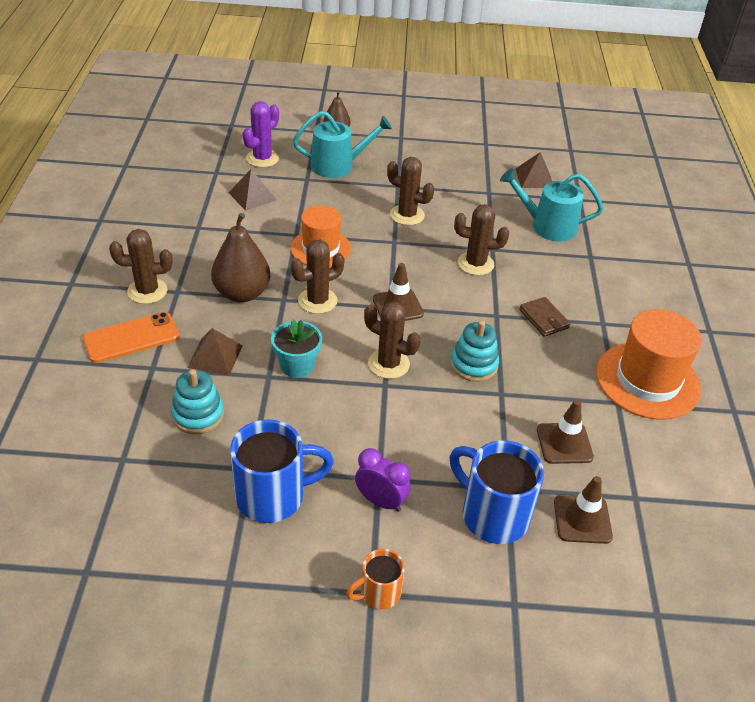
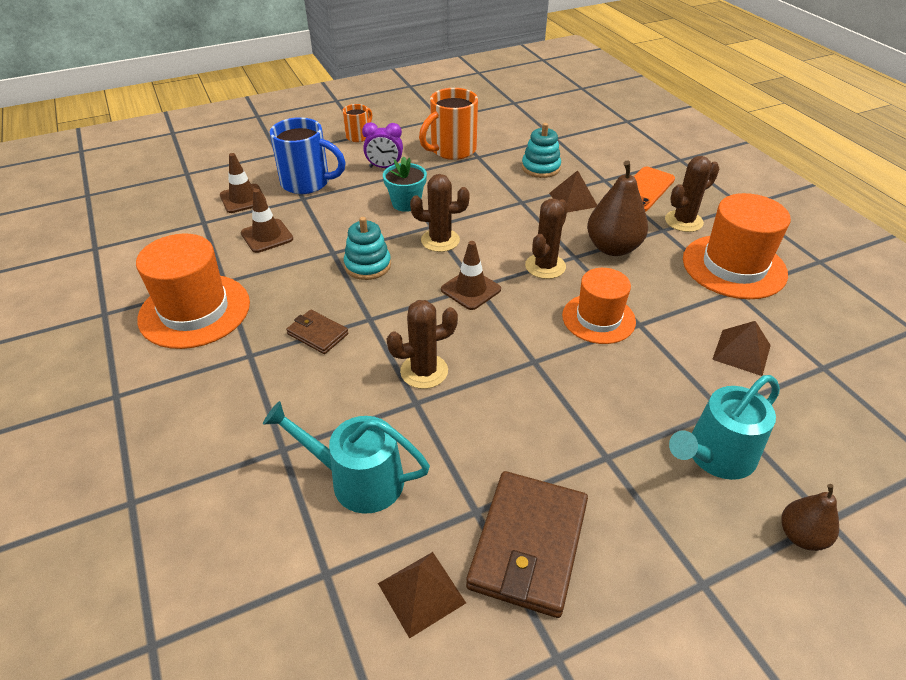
camera: 155 degrees right, 0 degrees up
blue mug [230,419,334,523] -> orange mug [419,88,478,160]
purple cactus [243,101,279,168] -> none
turquoise flower pot [271,320,322,378] -> turquoise flower pot moved to [383,156,427,212]
brown cactus [387,157,434,225] -> none
turquoise watering can [500,168,603,242] -> turquoise watering can turned 150 degrees counterclockwise [263,401,430,514]
none -> brown wallet [466,471,588,618]
none -> orange hat [683,193,791,299]

